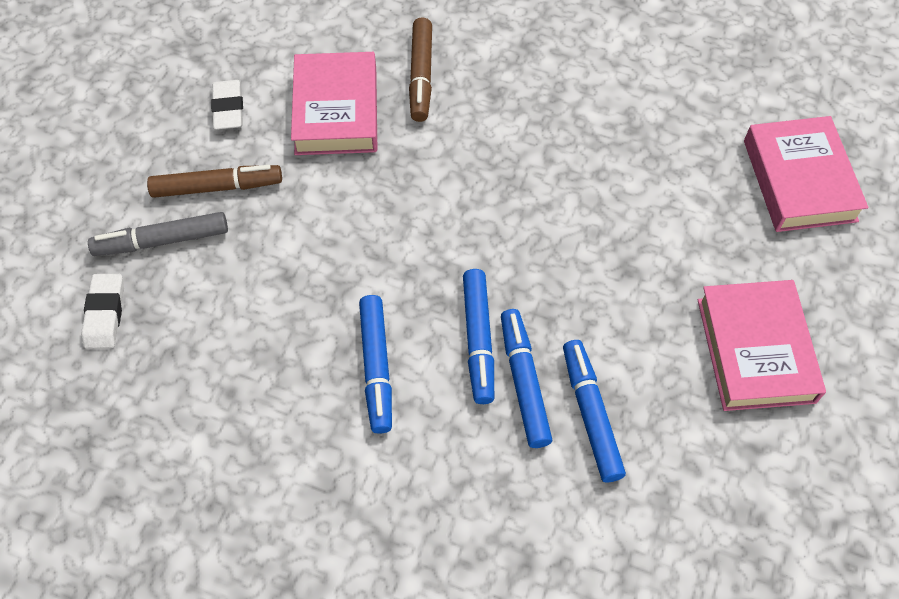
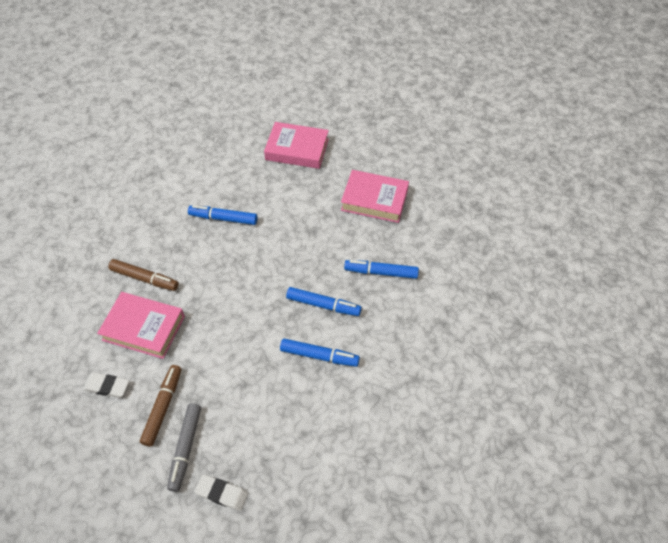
camera: 70 degrees left, 5 degrees down
blue marker [501,309,552,448] -> blue marker moved to [188,205,257,225]

